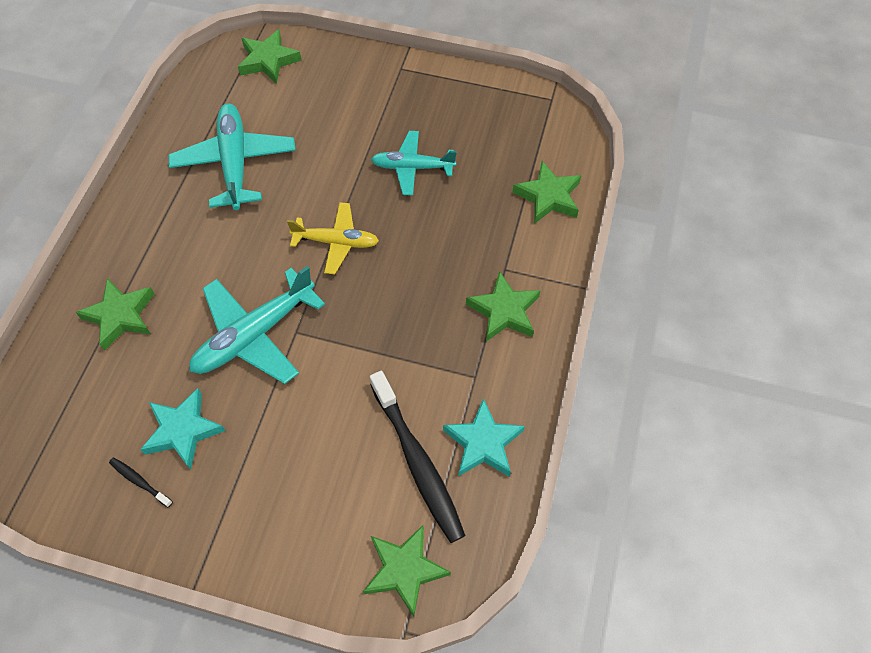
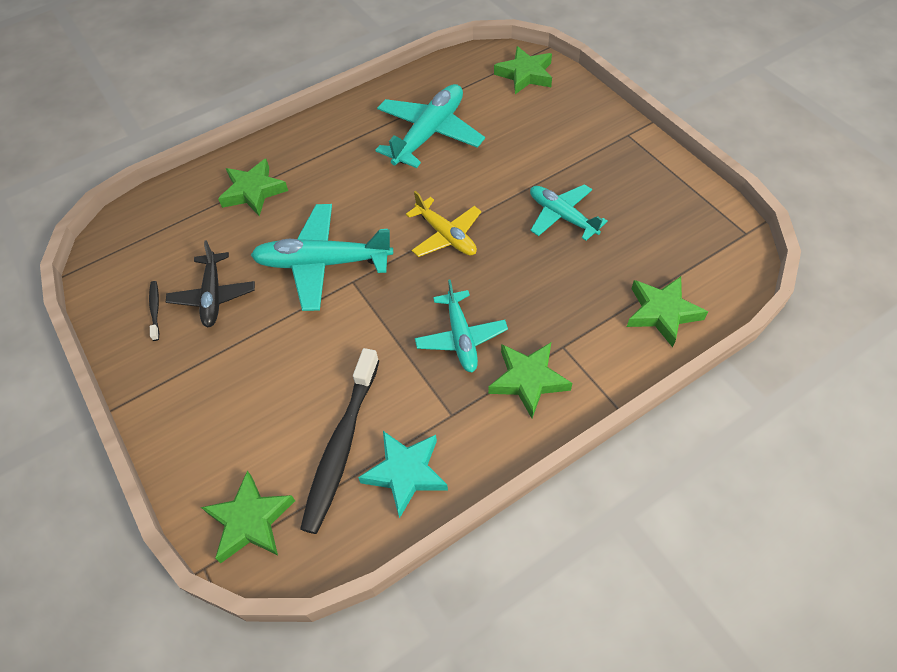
camera: 45 degrees right, 5 degrees down
turquoise star [140,388,225,469] -> black plane [166,240,255,327]
none -> turquoise plane [415,279,508,372]

